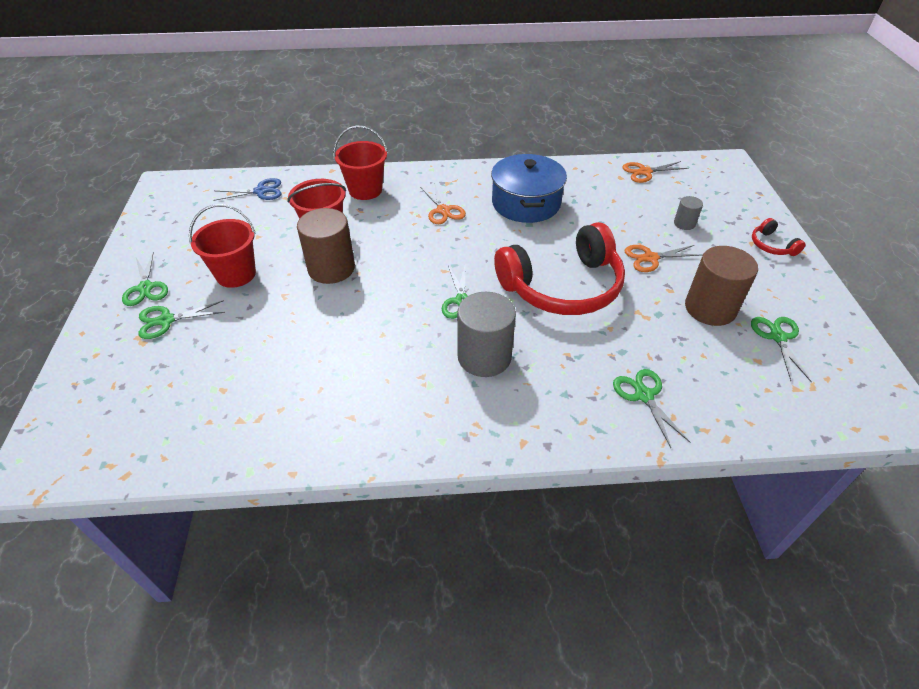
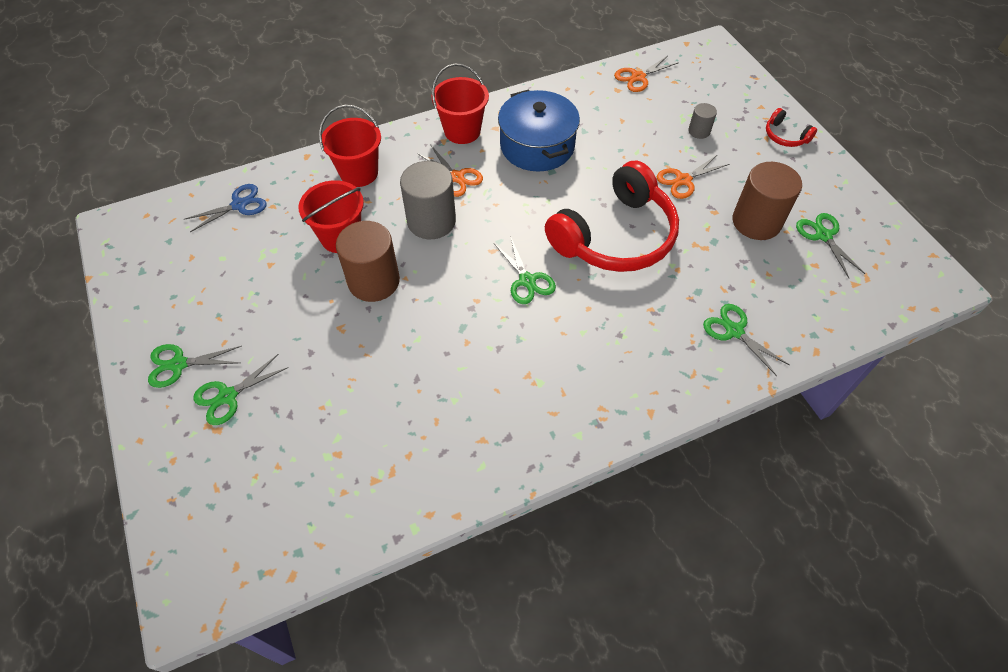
camera: 20 degrees left, 10 degrees up
green scissors [122,252,168,306] -> green scissors turned 120 degrees clockwise [148,344,242,388]
red bucket [189,204,256,288] -> red bucket moved to [432,63,489,144]
grey cylinder [457,292,516,377] -> grey cylinder moved to [400,161,456,239]

